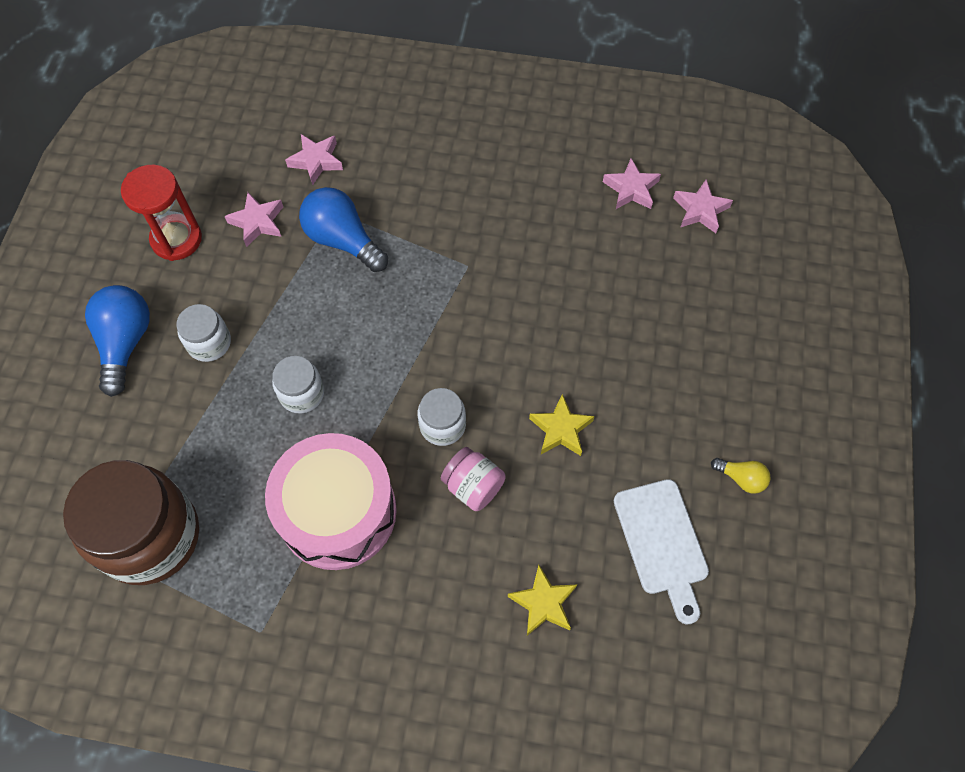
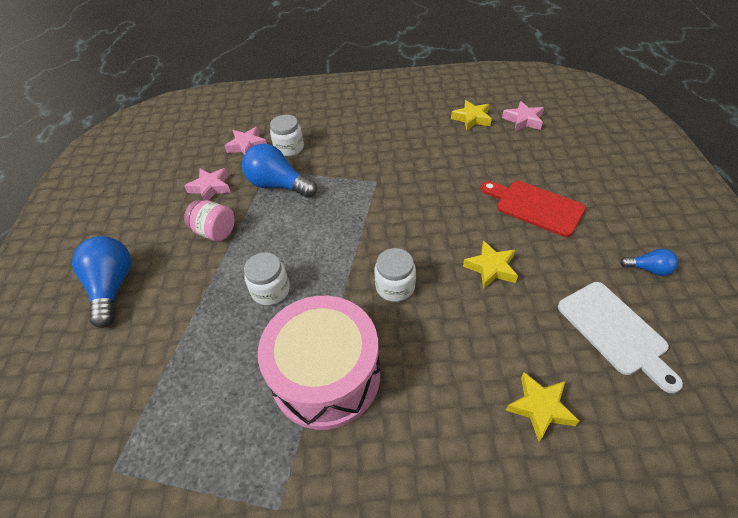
camera: 10 degrees left, 15 degrees down
brown jar [63,460,199,585] -> none
red hourglass [121,165,202,261] -> none
white jar [176,304,231,362] -> white jar moved to [270,115,304,156]
pink jar [441,447,506,511] -> pink jar moved to [184,200,235,241]
pink star [603,158,661,209] -> yellow star [451,100,492,130]
yellow light bulb [711,458,771,494] -> blue light bulb [620,249,678,276]
none -> red cutting board [480,181,586,237]

